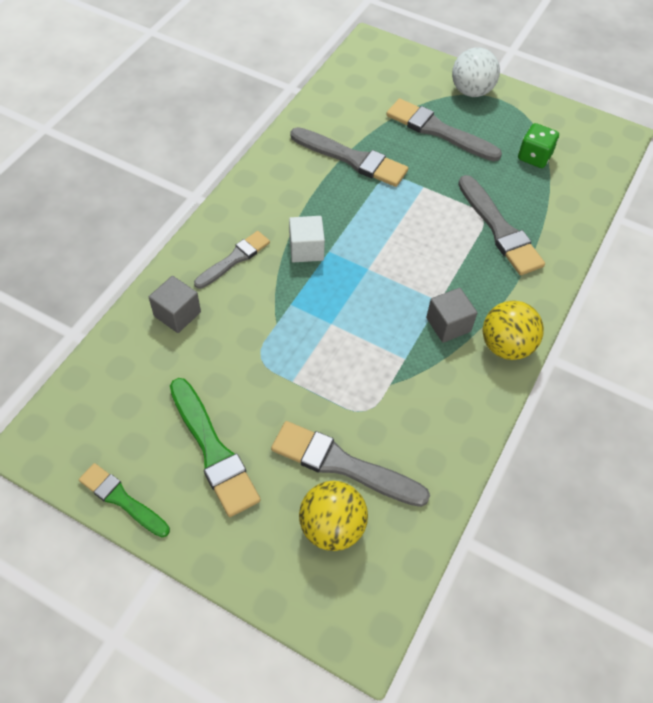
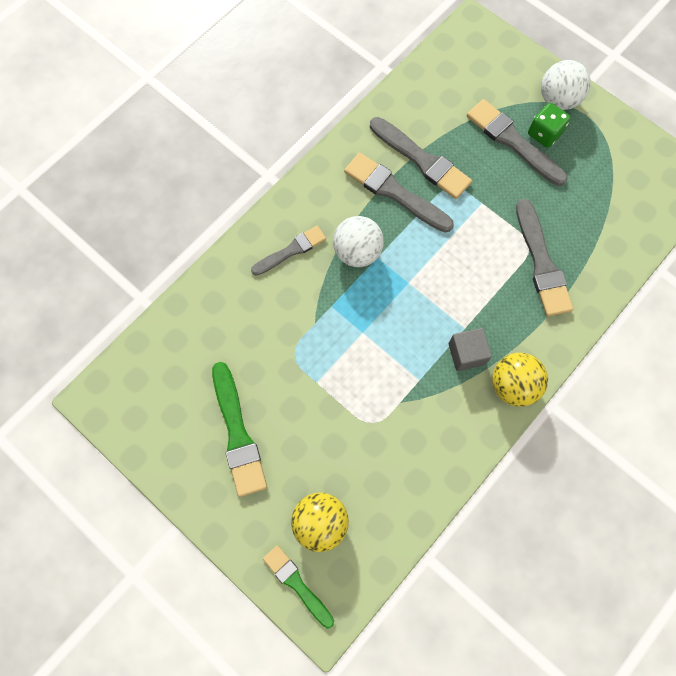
camera: 15 degrees right, 15 degrees up
green brush [79,463,170,537] -> green brush moved to [263,545,334,628]
grey cube [149,276,201,333] -> none
grey brush [271,421,430,507] -> grey brush moved to [344,153,454,233]
white cube [289,216,325,262] -> white ball [333,216,384,267]
green dice [518,123,559,168] -> green dice moved to [528,103,570,148]

